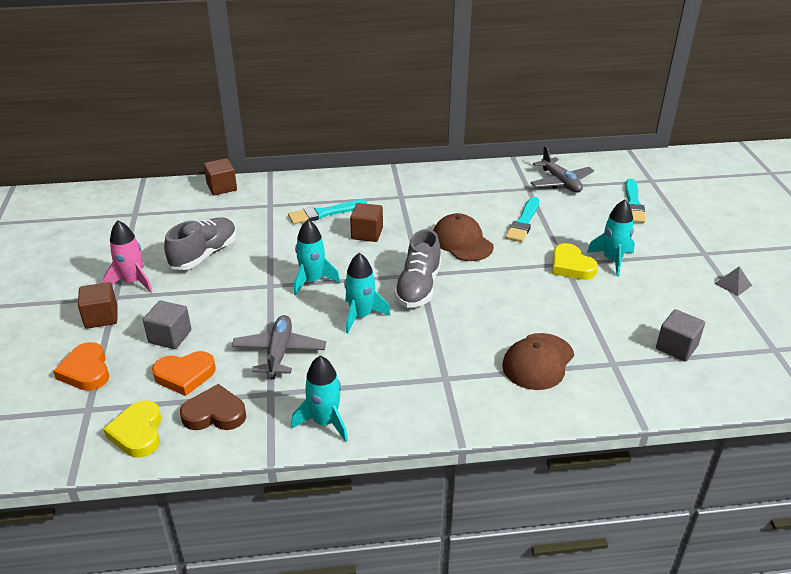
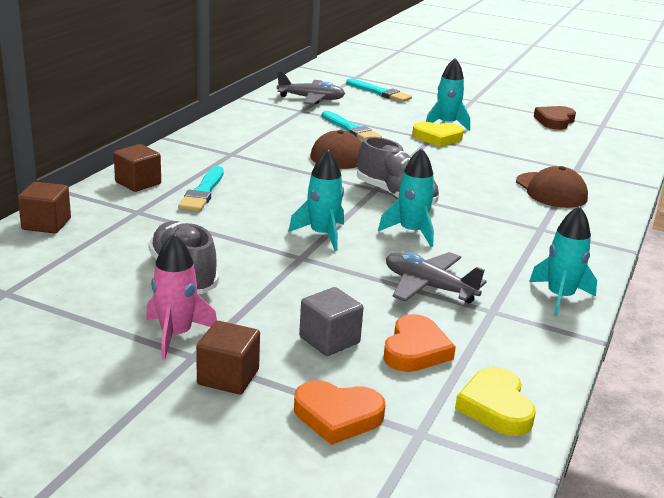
camera: 60 degrees left, 10 degrees down
yellow heart [103,400,162,458] -> yellow heart turned 60 degrees clockwise [455,367,536,436]
brown heart [180,384,246,430] -> brown heart moved to [534,106,576,130]
brown cube [350,203,383,242] -> brown cube moved to [114,144,161,192]
grey cube [656,309,705,362] -> none
grey pyramid [714,267,752,296] -> none

